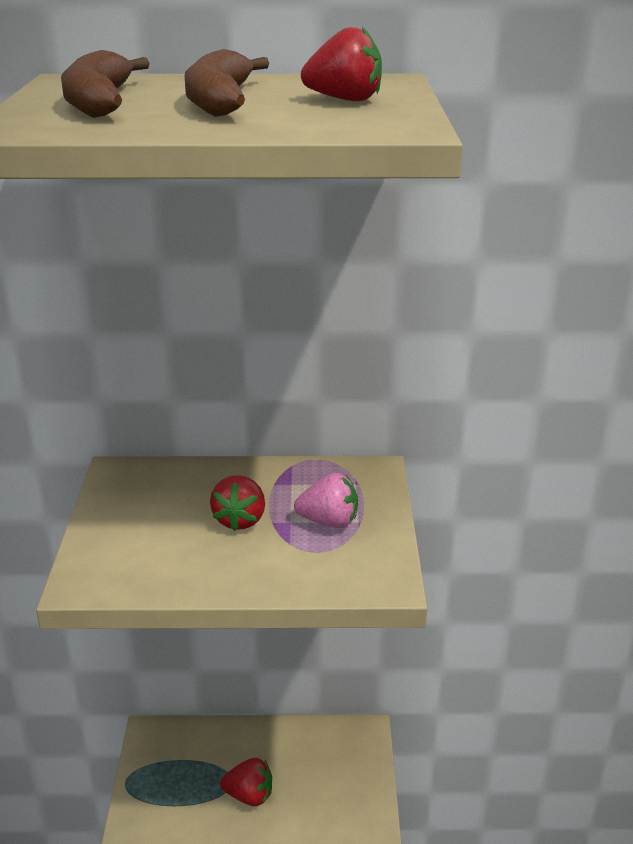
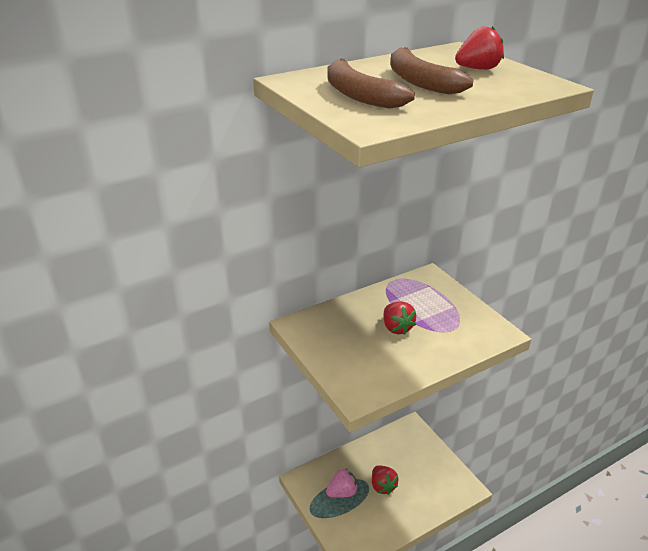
camera: 30 degrees left, 5 degrees up
red strawberry [220,758,272,806] -> red strawberry turned 90 degrees clockwise [372,465,399,495]
pink strawberry [294,473,358,528] -> pink strawberry moved to [326,468,358,498]

